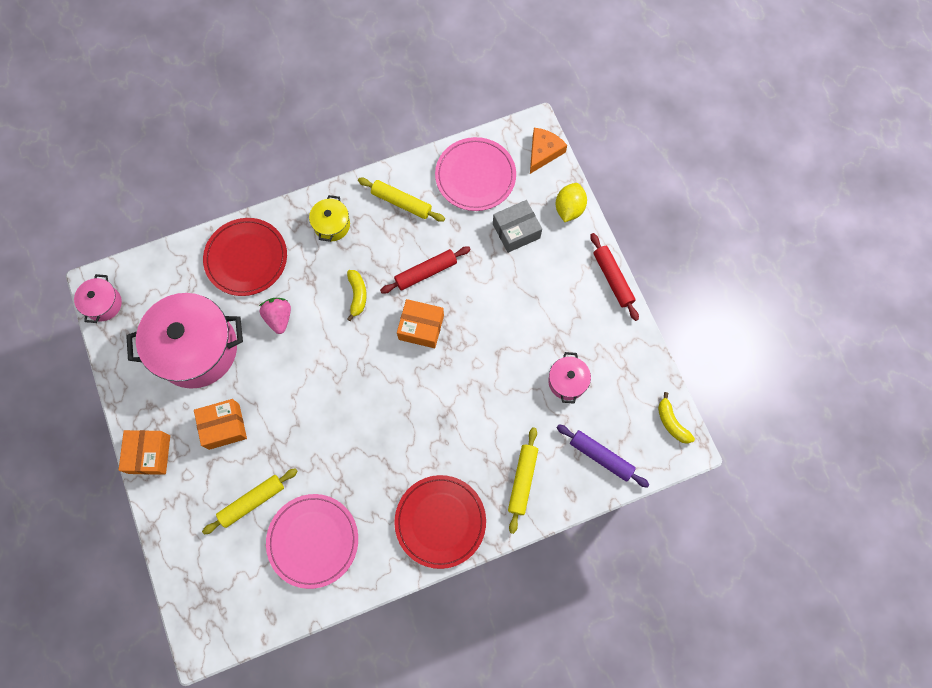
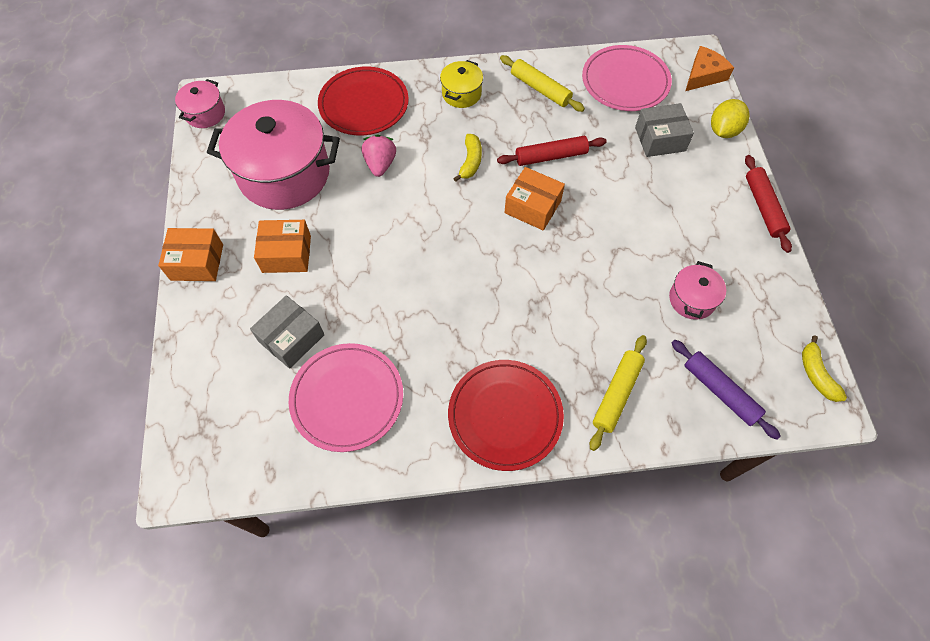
camera: 15 degrees right, 10 degrees down
orange box [119,430,170,475] -> orange box turned 75 degrees clockwise [158,228,223,281]
yellow rolling pin [202,468,298,535] -> grey box [250,295,324,369]

